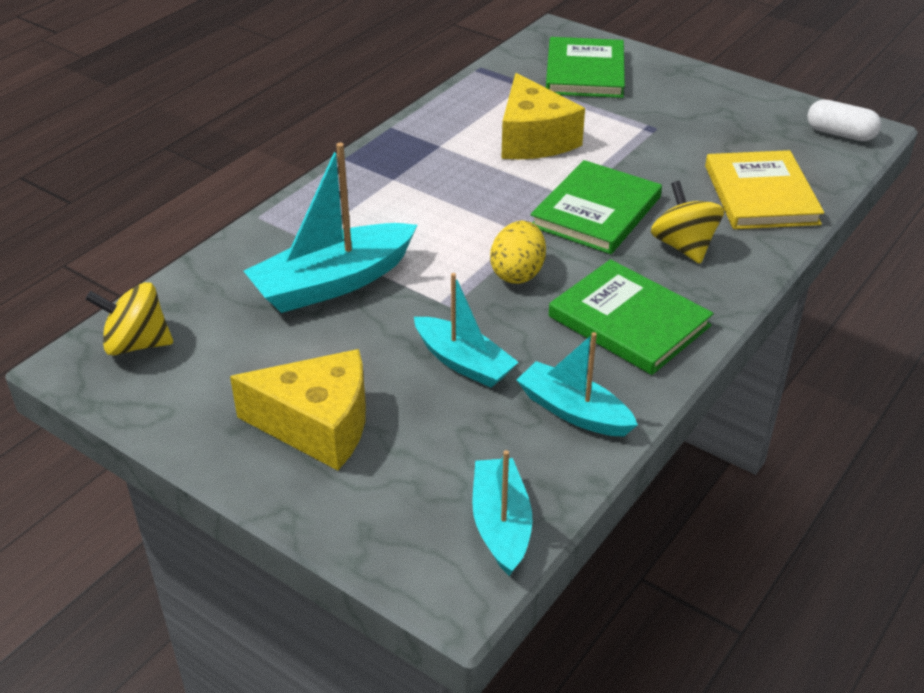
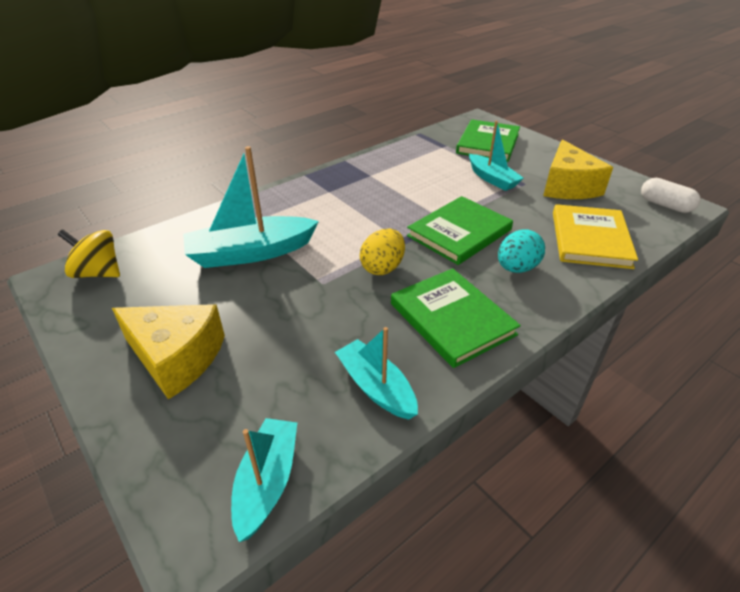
camera: 15 degrees right, 0 degrees up
turquoise boat [414,273,519,388] -> turquoise boat moved to [469,121,524,191]
yellow cheese [501,73,585,159] -> yellow cheese moved to [543,140,613,199]
yellow spinning top [651,181,724,264] -> turquoise egg [498,229,545,273]

